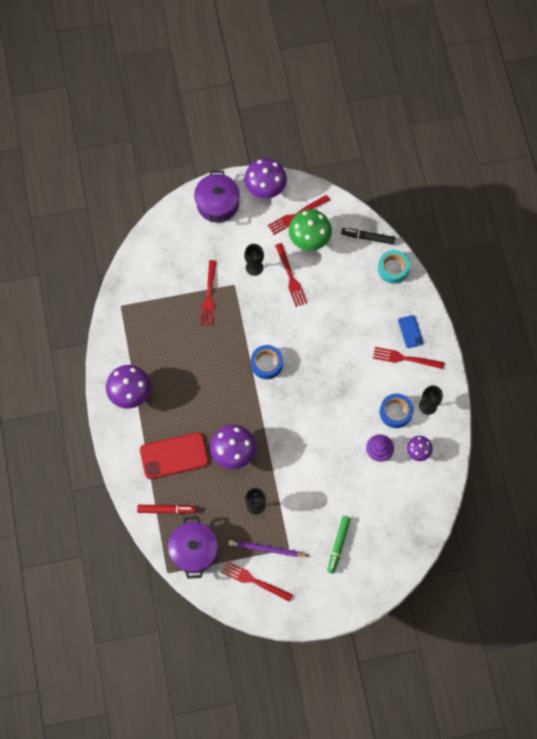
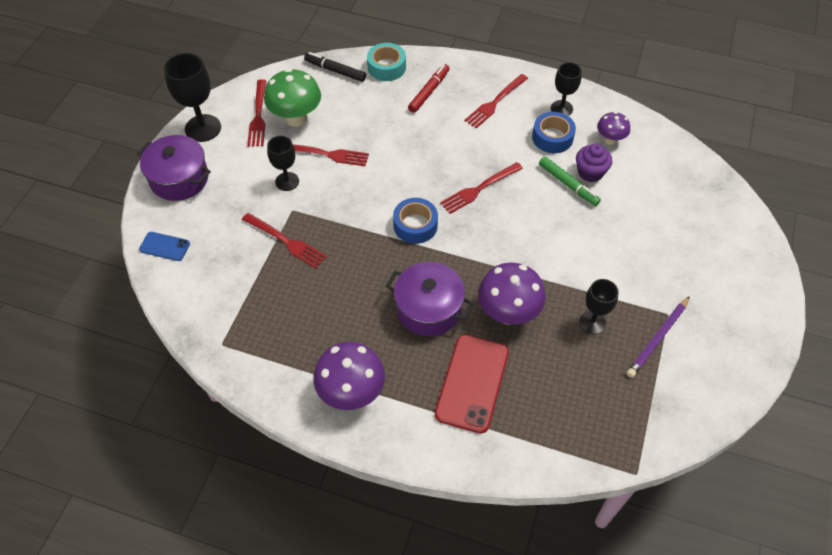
camera: 60 degrees left, 15 degrees down
red marker [137,505,196,514] -> red marker moved to [408,64,450,113]
purple pot [168,516,218,579] -> purple pot moved to [386,262,474,336]
red fork [221,561,293,602] -> red fork moved to [440,162,523,214]
purple mushroom [244,158,287,199] -> black goblet [164,53,221,142]
green marker [327,516,351,573] -> green marker moved to [539,156,601,206]
black marker [341,228,395,245] -> black marker turned 75 degrees clockwise [304,52,366,82]
blue phone [398,315,423,348] -> blue phone moved to [139,232,190,261]

